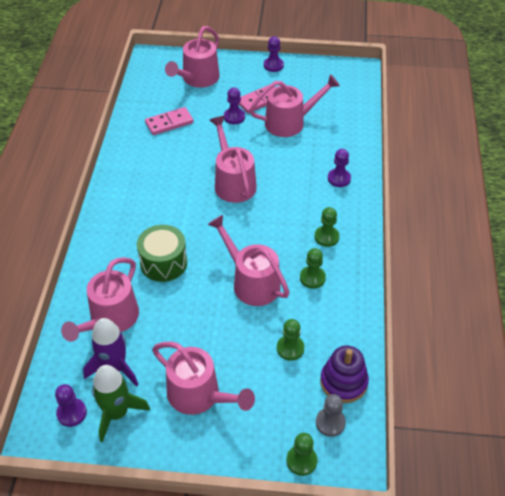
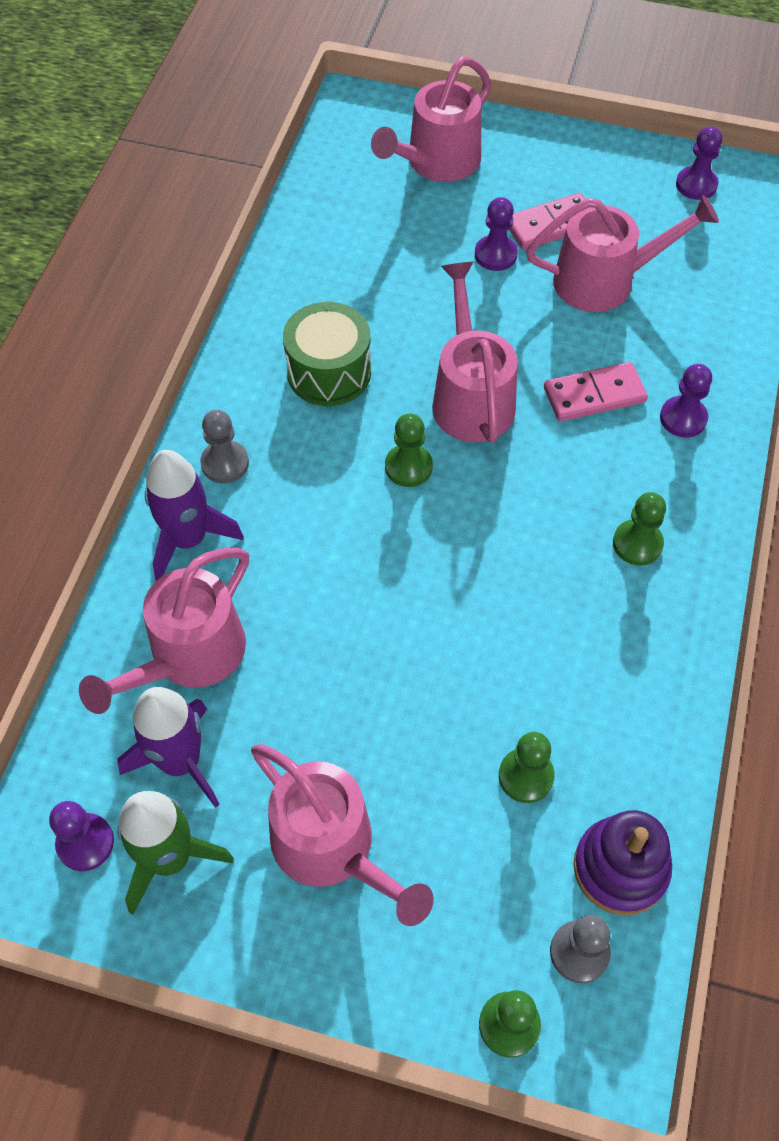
camera: 10 degrees right, 10 degrees up
green drum [137,225,187,282] -> green drum moved to [283,302,371,406]
pink domino [145,107,194,135] -> pink domino moved to [544,362,648,422]
pink watering can [208,215,290,306] -> none
purple pawn [264,36,284,72] -> purple pawn moved to [676,127,722,200]
green pawn [300,248,326,289] -> green pawn moved to [385,414,433,487]
none -> purple rocket [145,450,244,581]
none -> grey pawn [200,410,249,483]

